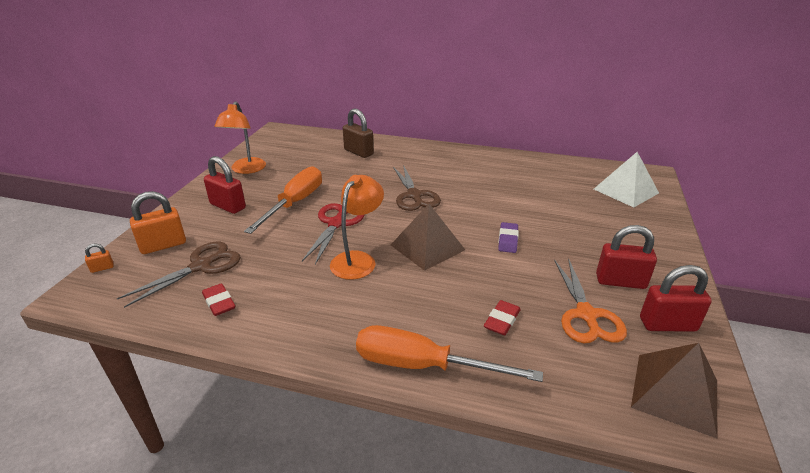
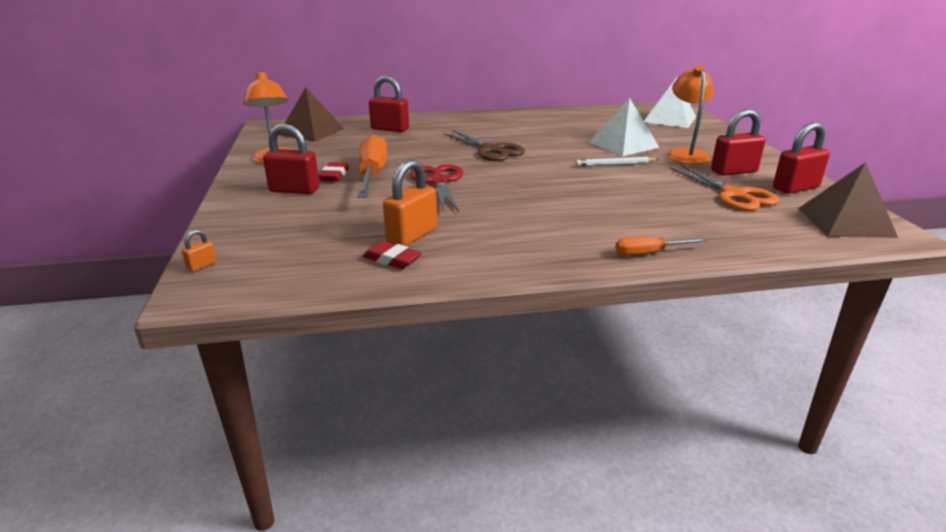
camera: 25 degrees left, 5 degrees down
brown scissors [117,242,241,308] -> none
orange padlock [130,191,186,254] -> orange padlock moved to [383,159,437,246]
orange lamp [330,175,384,280] -> orange lamp moved to [667,65,713,164]
brown padlock [343,109,374,158] -> red padlock [369,76,409,132]
orange screwdriver [356,325,543,382] -> orange screwdriver [615,236,707,255], size x0.51
brown pyramid [391,204,465,271] -> brown pyramid moved to [279,87,344,142]
red eraser [484,300,521,335] -> red eraser moved to [319,162,349,181]
purple eraser [498,222,519,253] -> white pencil [576,157,659,166]
none -> white pyramid [589,98,659,156]

